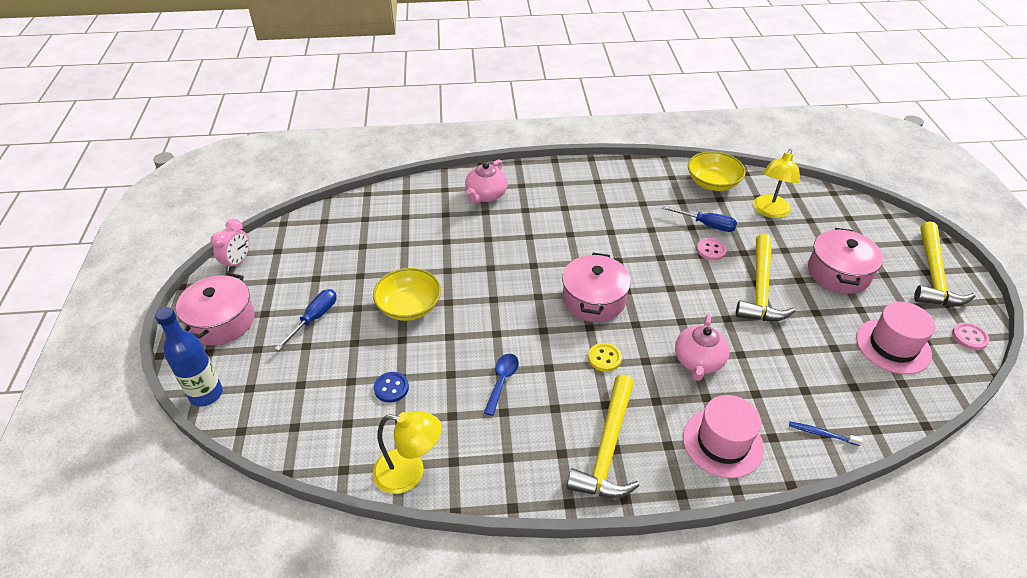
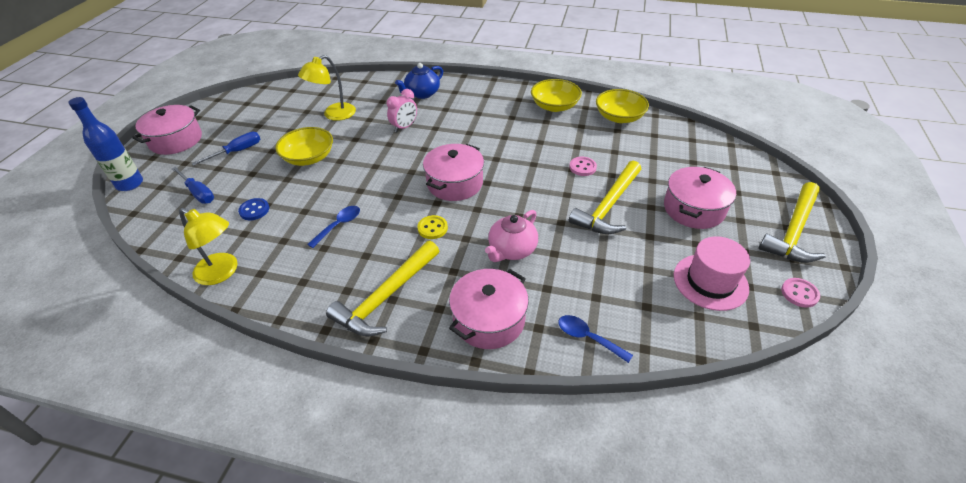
camera: 20 degrees right, 0 degrees up
pink clock [210,219,249,271] -> pink clock moved to [387,89,417,132]
pink teapot [465,159,508,204] -> blue teapot [395,63,443,99]
blue screwdriver [662,206,737,232] -> blue screwdriver moved to [172,167,214,204]
pink hat [683,395,764,478] -> pink pot [449,269,529,349]
yellow lamp [753,149,800,218] -> yellow lamp moved to [298,55,356,121]
blue toothbrush [789,422,863,446] -> blue spoon [558,315,633,363]
none -> yellow bowl [531,79,582,112]

